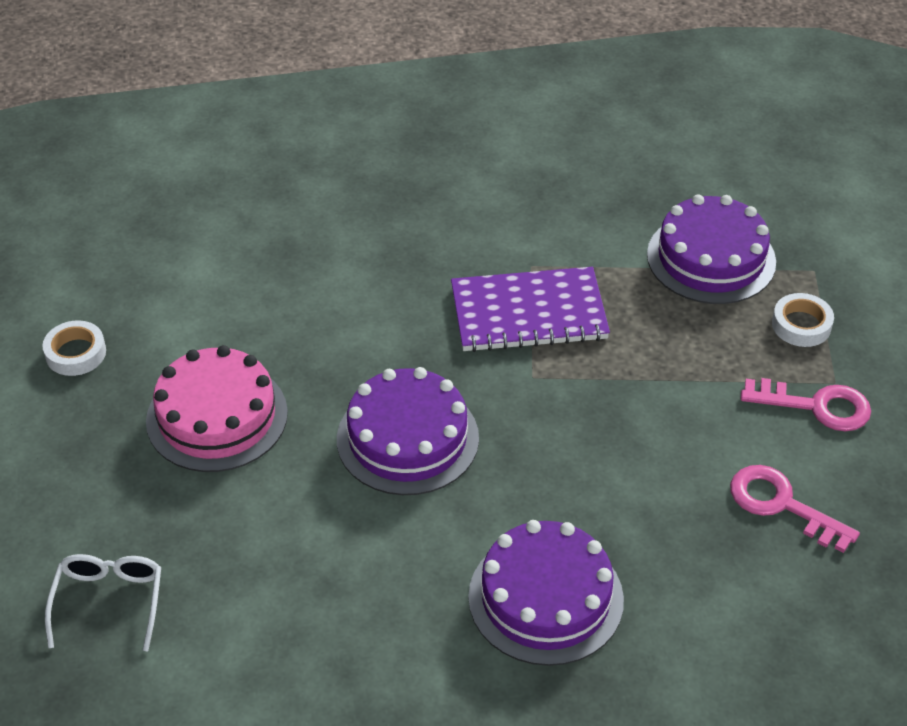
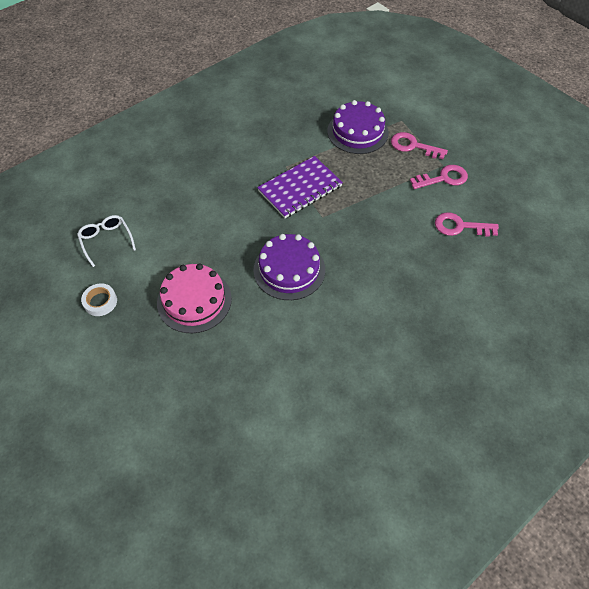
camera: 30 degrees left, 10 degrees up
white glasses [45,554,161,651] -> white glasses moved to [77,215,136,267]
purple cake [468,520,624,666] -> none
white tape [772,293,834,347] -> pink key [391,132,448,159]

